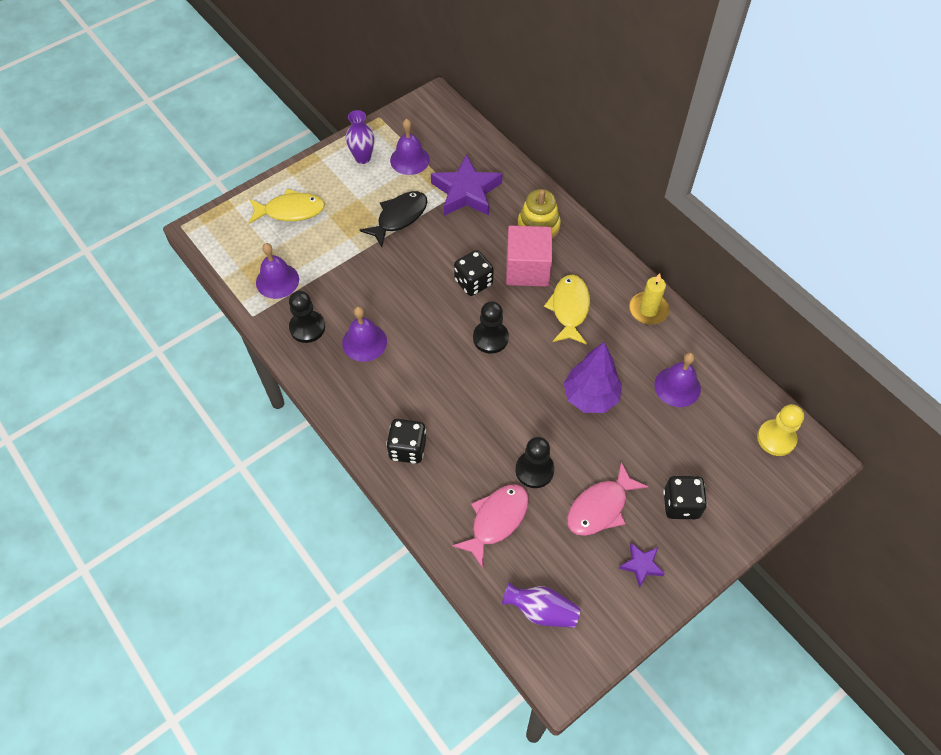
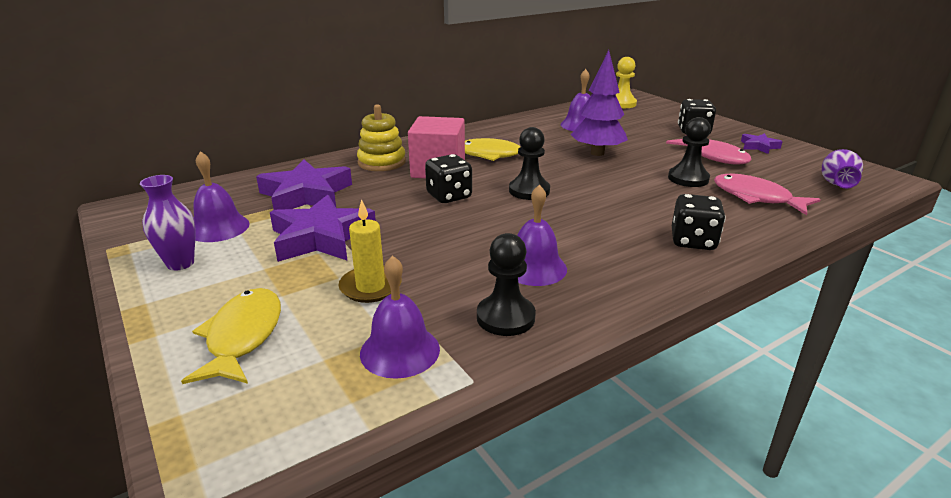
camera: 85 degrees left, 30 degrees down
black fish [359,191,427,247] -> purple star [270,195,376,262]
yellow candle [629,273,669,325] -> yellow candle moved to [338,199,401,303]

